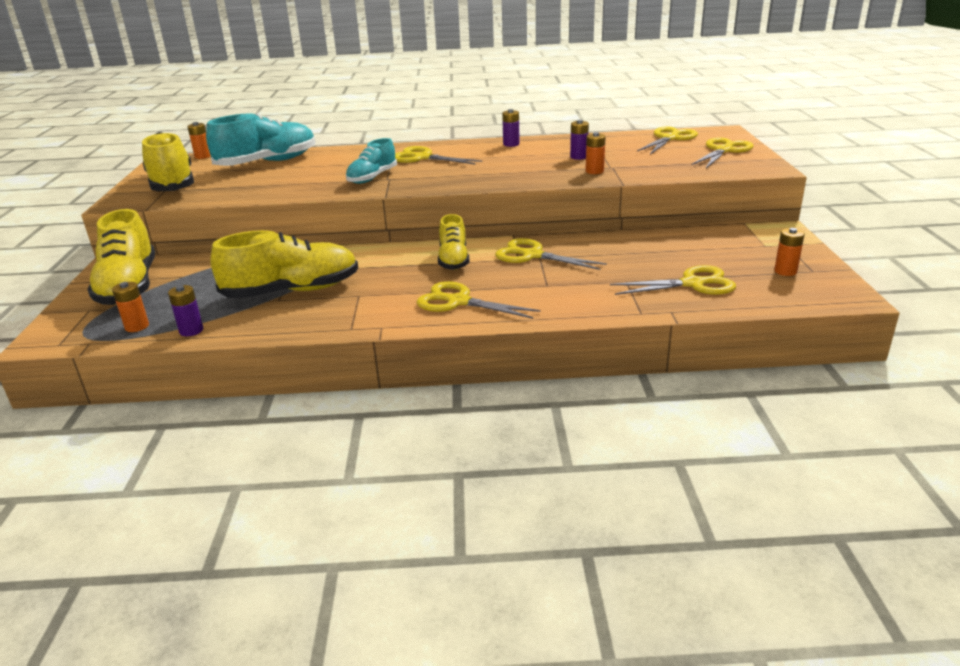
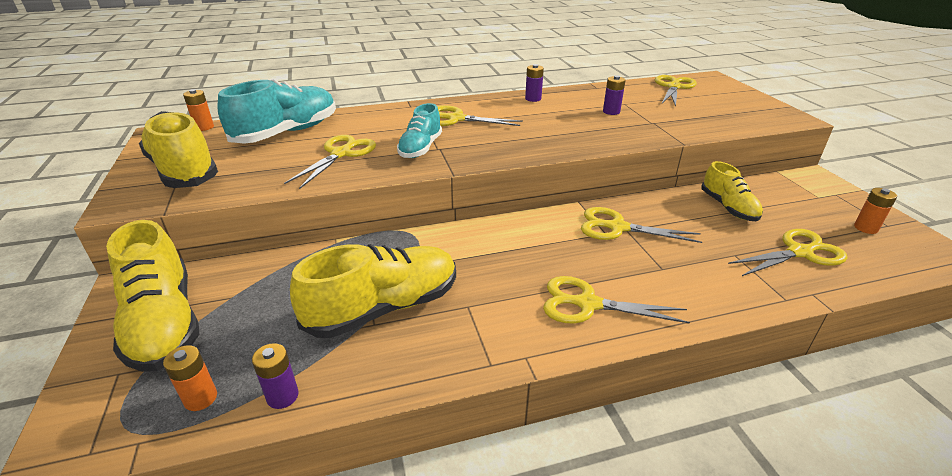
camera: 15 degrees left, 5 degrees up
yellow shoe [438,214,469,270] -> yellow shoe moved to [701,161,763,222]
orange battery [585,132,606,174] -> none
yellow scissors [692,137,754,168] -> yellow scissors moved to [284,135,376,189]

